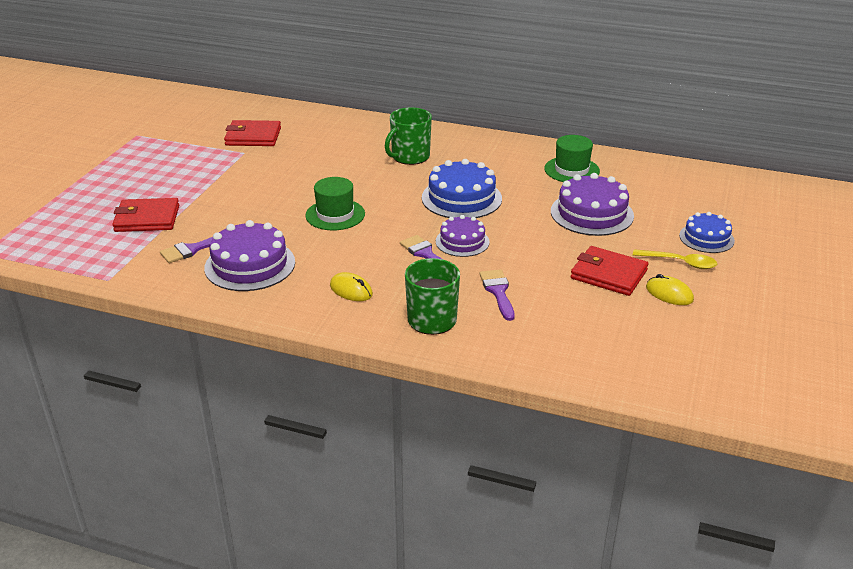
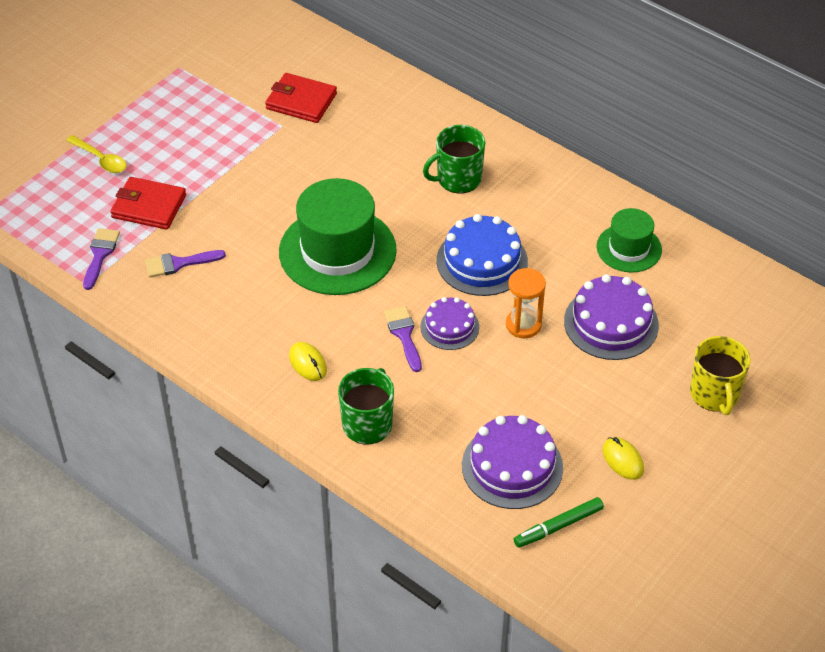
camera: 20 degrees right, 15 degrees up
purple cake [204,220,295,291] -> purple cake moved to [462,415,563,509]
green hat [305,177,365,230] -> green hat [279,178,397,295], size x1.80
purple brush [480,269,515,321] -> purple brush moved to [83,228,120,290]
red wallet [571,246,648,296] -> none
yellow spoon [633,249,717,269] -> yellow spoon moved to [66,135,127,173]
blue cake [679,212,735,253] -> yellow mug [690,336,751,415]
none -> orange hourglass [506,268,546,338]
none -> green marker [514,497,604,548]

